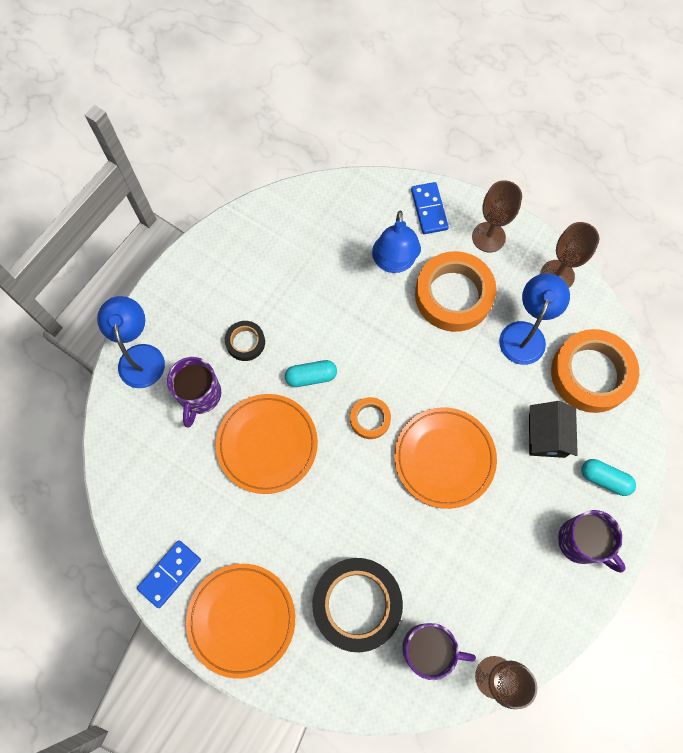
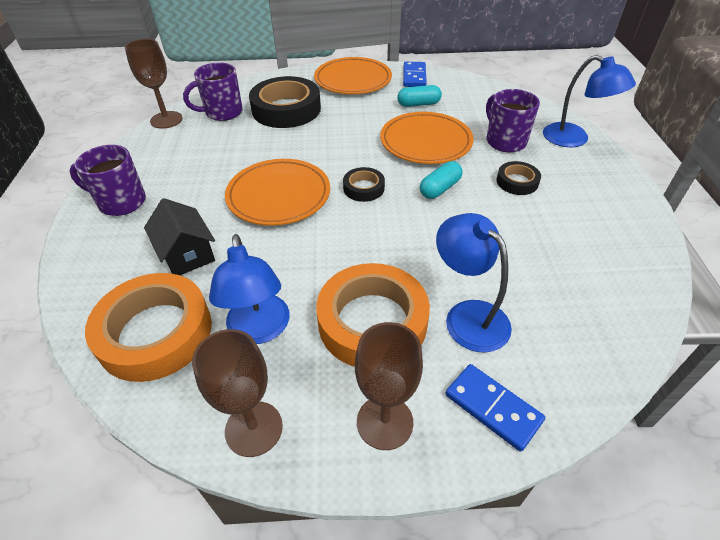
camera: 145 degrees right, 25 degrees down
orange tape [350,397,391,439] -> black tape [343,167,385,202]
turquoise capsule [581,459,636,496] -> turquoise capsule moved to [397,85,442,107]

